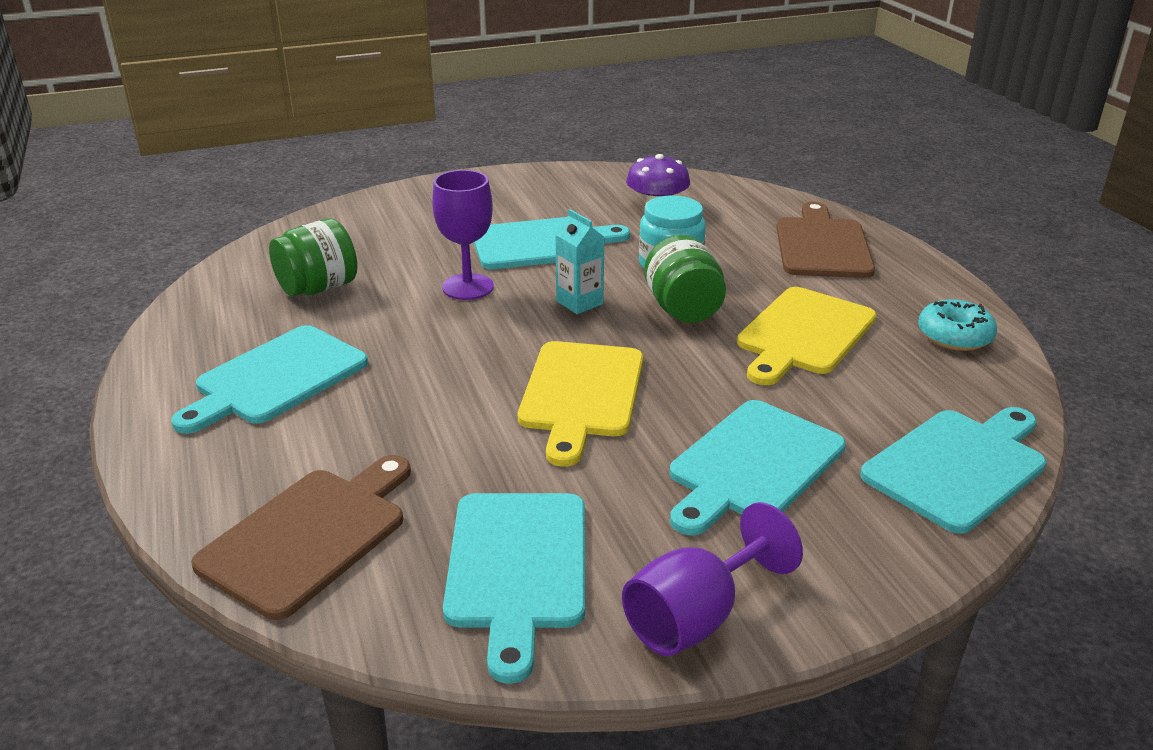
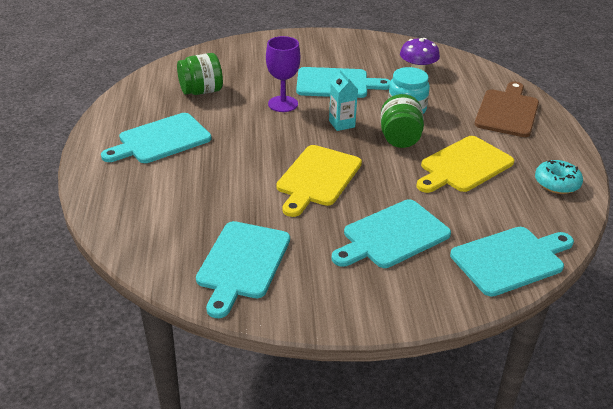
camera: 15 degrees right, 5 degrees up
brown cutting board [191,455,411,620] -> none
purple goblet [622,502,803,656] -> none

